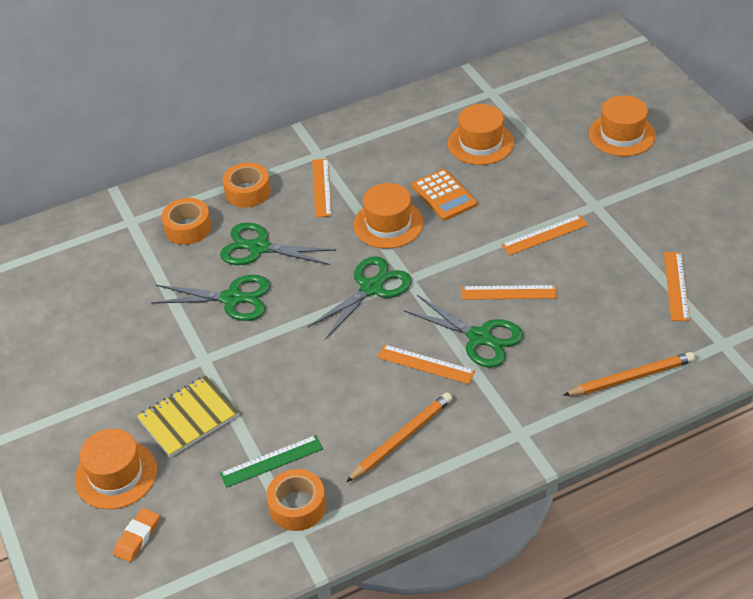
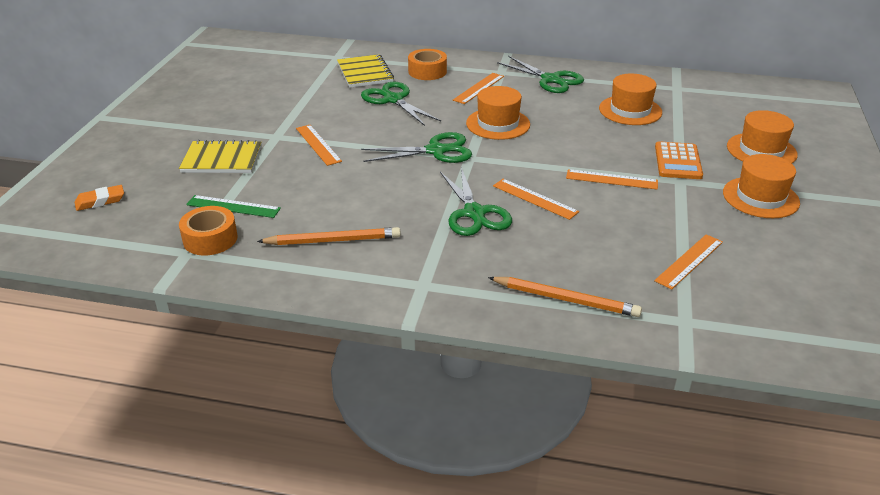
camera: 35 degrees right, 10 degrees down
orange hat [75,429,157,509] -> orange hat moved to [723,154,800,218]
green scissors [151,275,270,321] -> green scissors moved to [497,56,584,93]
orange tape [161,198,211,245] -> yellow notebook [337,54,394,88]
orange ruler [377,344,475,384] -> orange ruler moved to [296,125,342,166]
orange calculator [412,169,477,220] -> orange calculator moved to [655,141,703,179]

